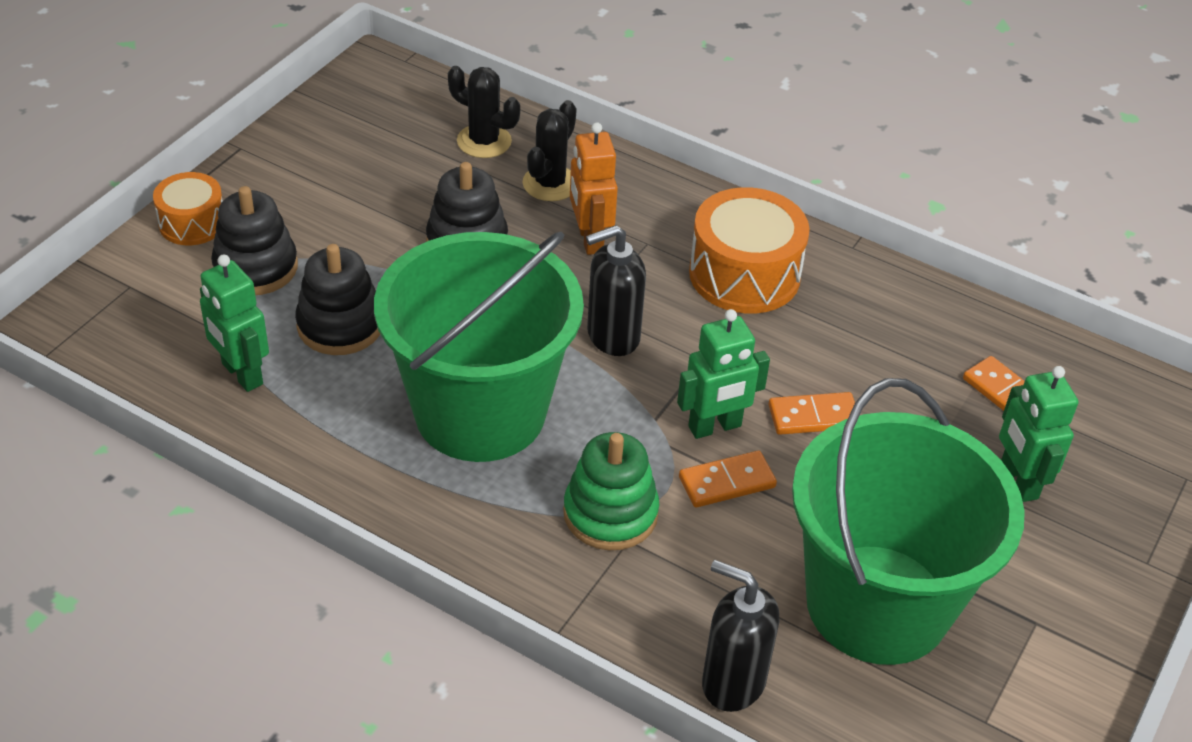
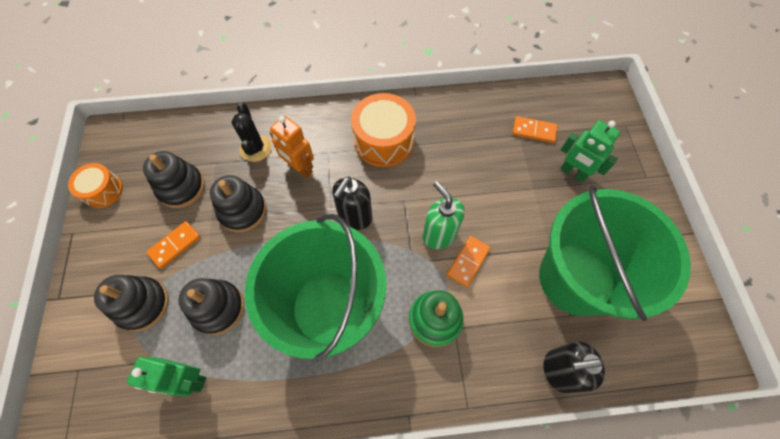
camera: 35 degrees left, 20 degrees up
orange drum [153,172,223,245] -> orange drum moved to [68,163,123,208]
black cactus [448,66,520,158] -> none
green robot [677,309,770,439] -> green soap dispenser [423,181,465,249]
orange domino [768,392,855,435] -> orange domino moved to [146,221,201,269]
none -> black stacking toy [143,151,205,208]

